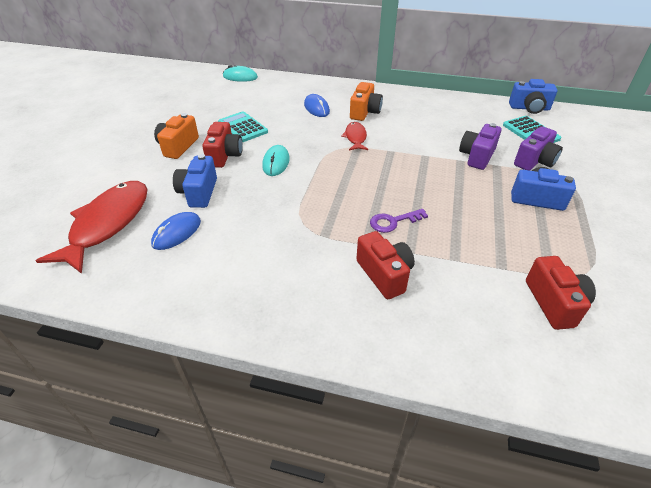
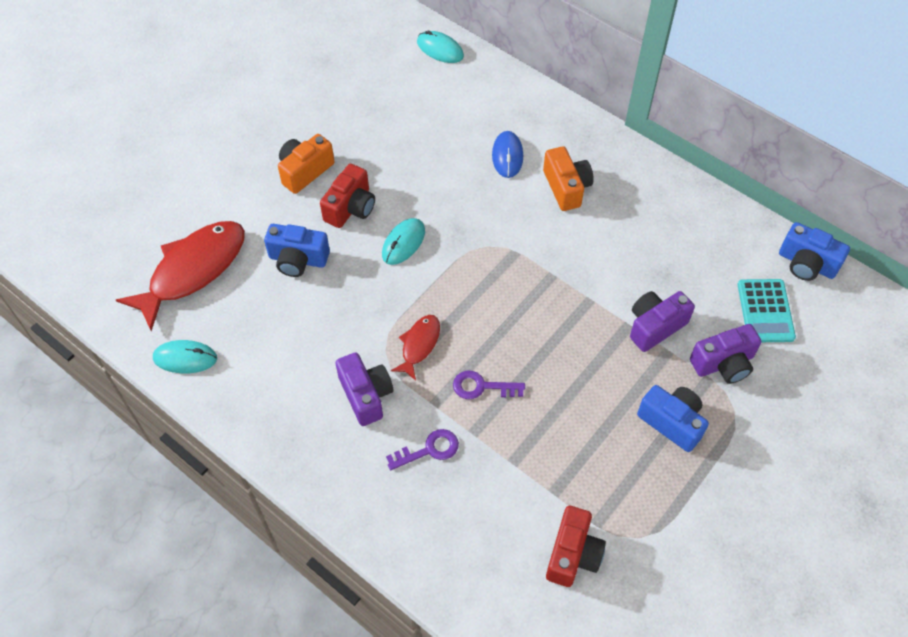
camera: 25 degrees right, 15 degrees up
blue mouse [151,212,201,250] -> none
blue camera [173,154,217,208] -> blue camera turned 105 degrees counterclockwise [264,224,330,277]
turquoise calculator [218,111,268,142] -> none
red fish [341,122,368,151] -> red fish moved to [391,315,440,381]
orange camera [350,82,383,121] -> orange camera turned 60 degrees counterclockwise [543,146,594,211]
red camera [356,231,415,299] -> purple key [386,429,459,470]
none -> turquoise mouse [153,340,217,374]
none -> purple camera [335,352,393,426]

